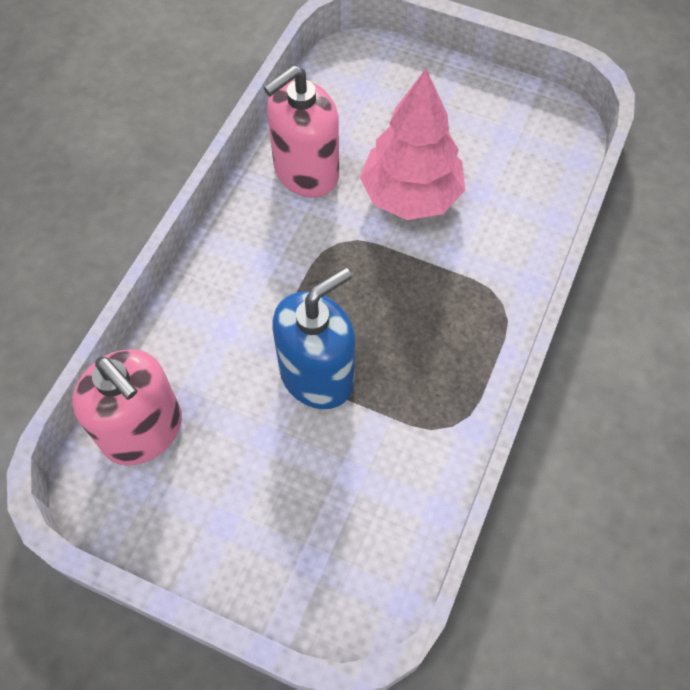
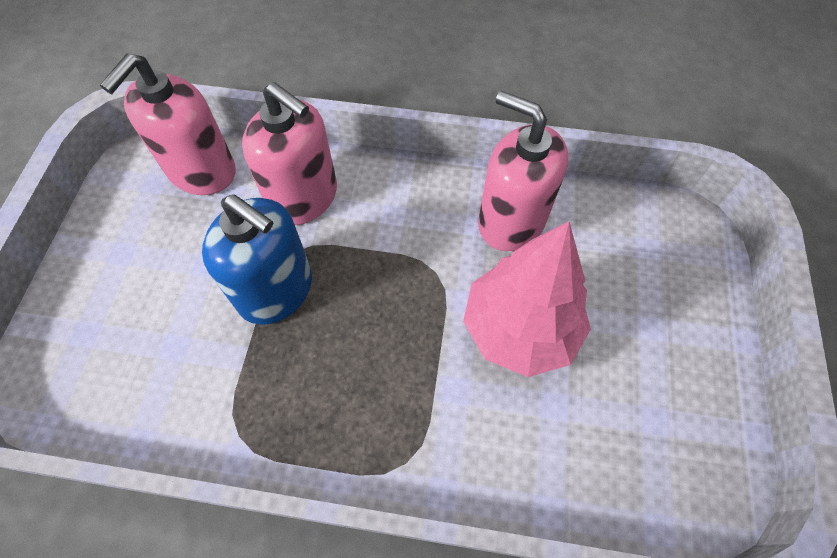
camera: 75 degrees right, 0 degrees up
none -> pink soap dispenser [242,82,337,225]

